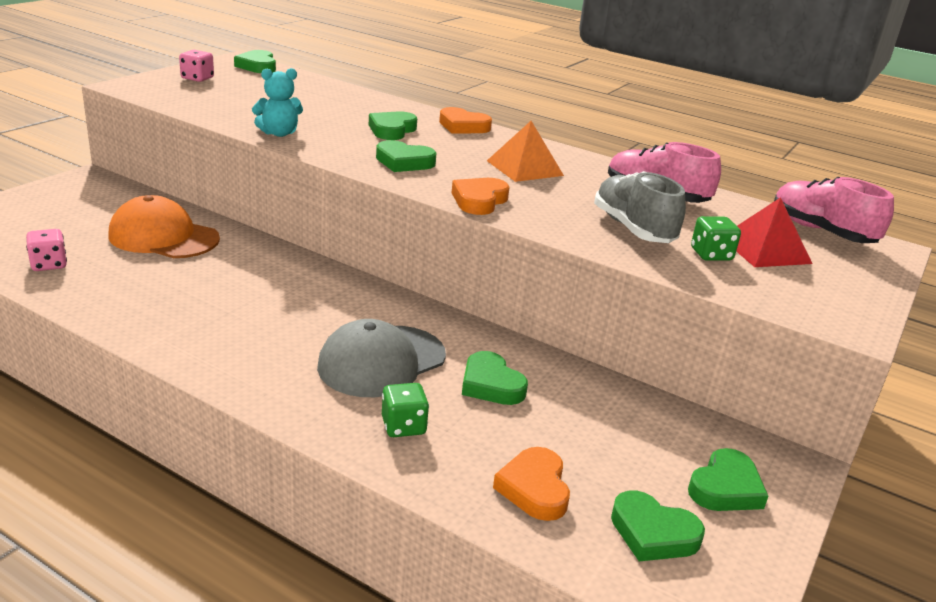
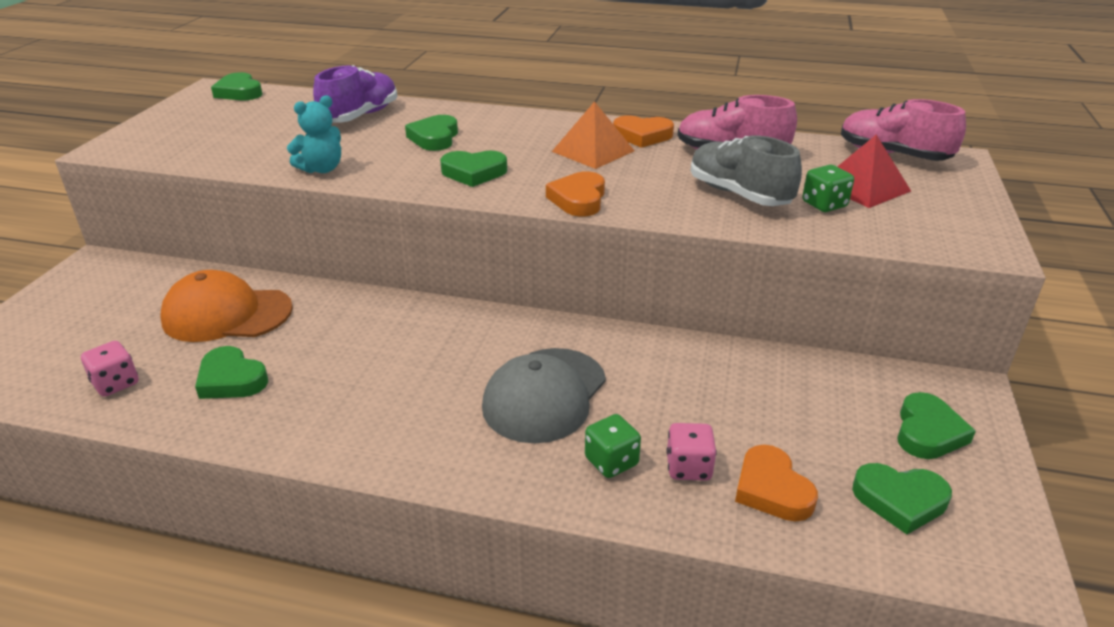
camera: 15 degrees left, 5 degrees up
pink dice [179,50,214,82] -> pink dice moved to [666,423,717,481]
orange heart [439,107,492,134] -> orange heart moved to [613,115,674,148]
green heart [462,351,528,405] -> green heart moved to [195,346,268,399]
none -> purple shoe [313,65,397,123]

